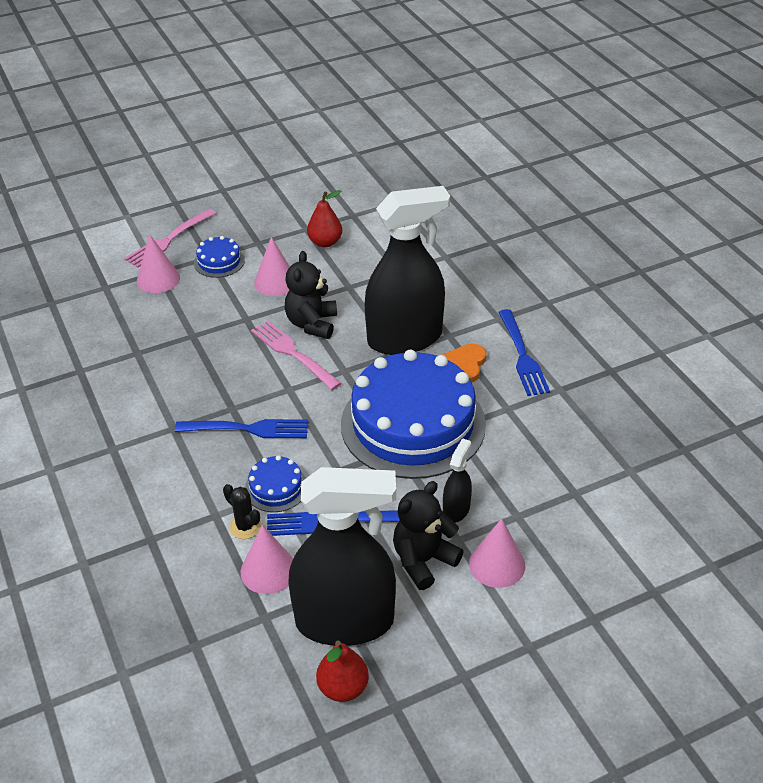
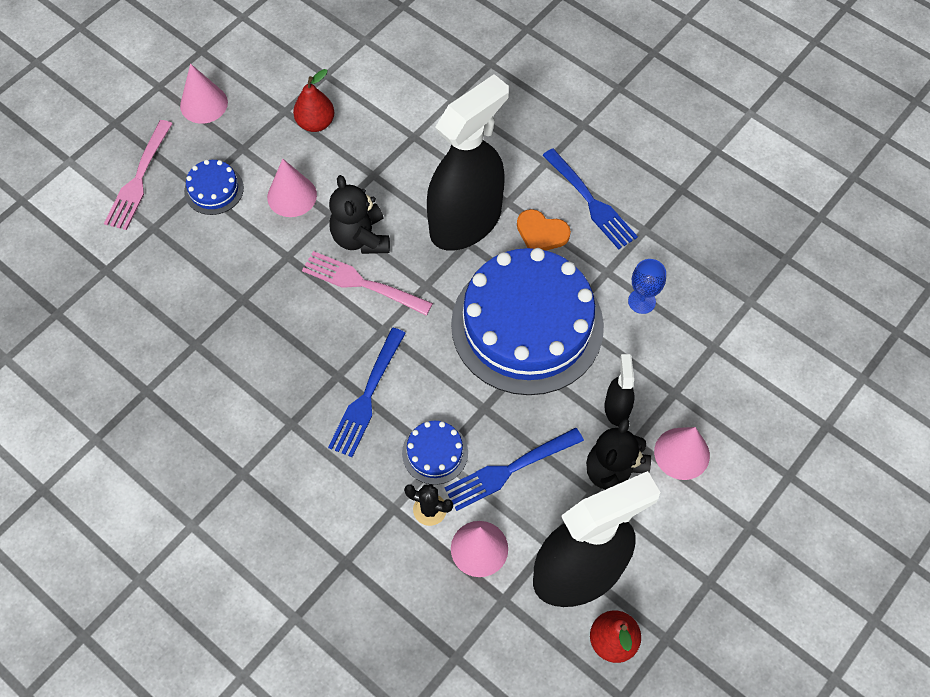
camera: 25 degrees left, 20 degrees up
pink cone [137,234,180,293] -> pink cone moved to [180,64,228,124]
blue fork [175,419,308,438] -> blue fork turned 135 degrees clockwise [328,328,406,457]
orange heart [442,344,487,383] -> orange heart turned 60 degrees counterclockwise [517,209,571,251]
none -> blue goblet [628,259,666,314]

